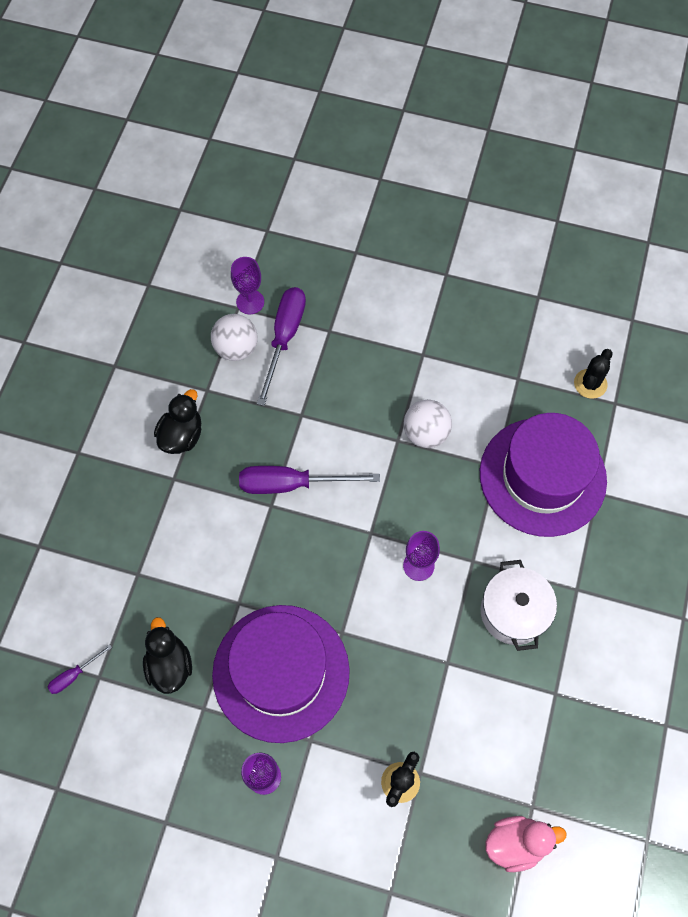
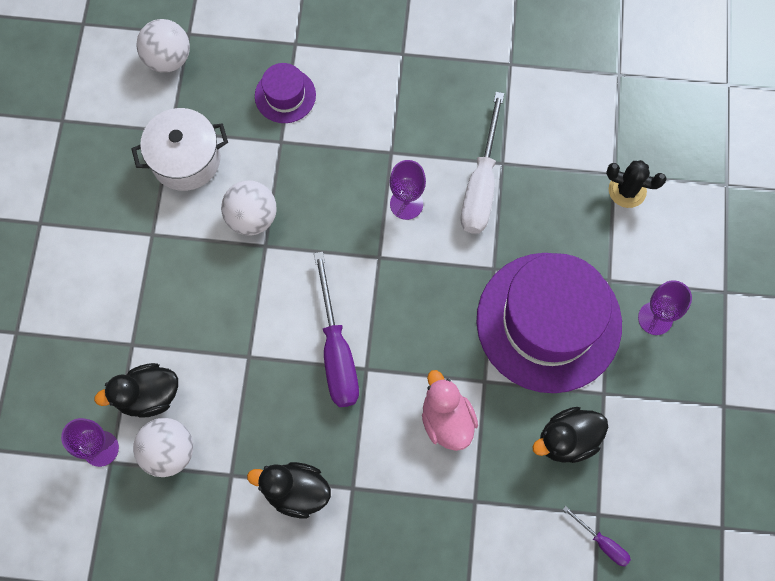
camera: 100 degrees left, 5 degrees up
purple screwdriver [257,287,306,406] -> black duck [94,363,178,418]
purple hat [480,413,607,537] -> purple hat [255,63,316,123], size x0.45
white pot [481,560,557,651] -> white pot moved to [131,108,228,191]
pink duck [485,816,567,872] -> pink duck moved to [422,370,478,451]
black cactus [574,349,613,399] -> white ball [136,19,190,73]
none -> white screwdriver [461,92,504,234]

